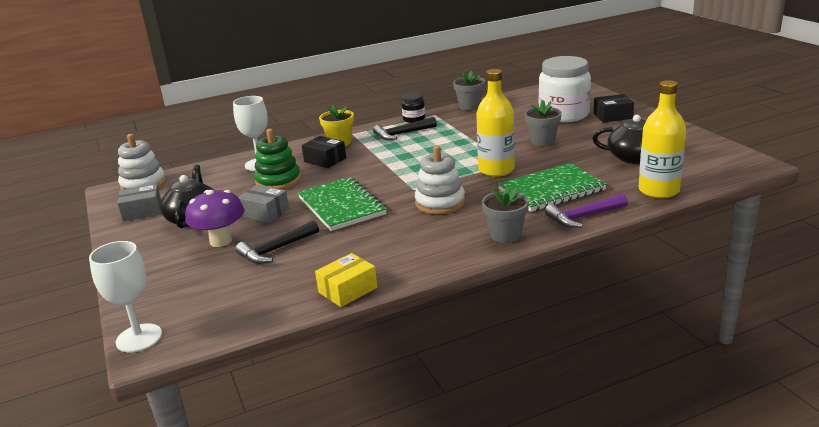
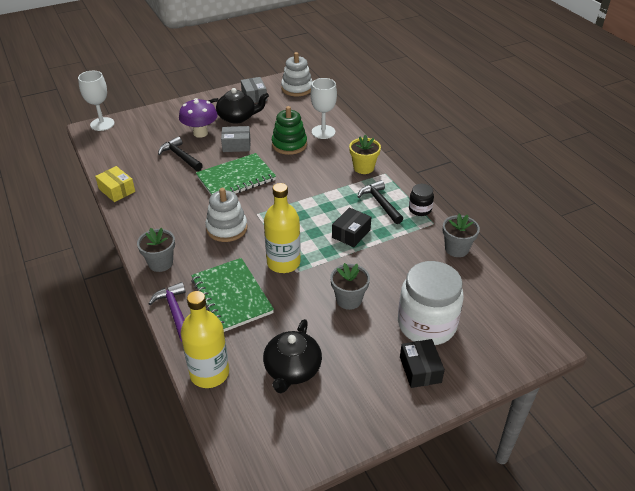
camera: 85 degrees right, 15 degrees up
grey box [238,185,289,223] -> grey box turned 60 degrees clockwise [221,126,250,152]
black box [302,136,346,168] -> black box moved to [332,207,371,247]

